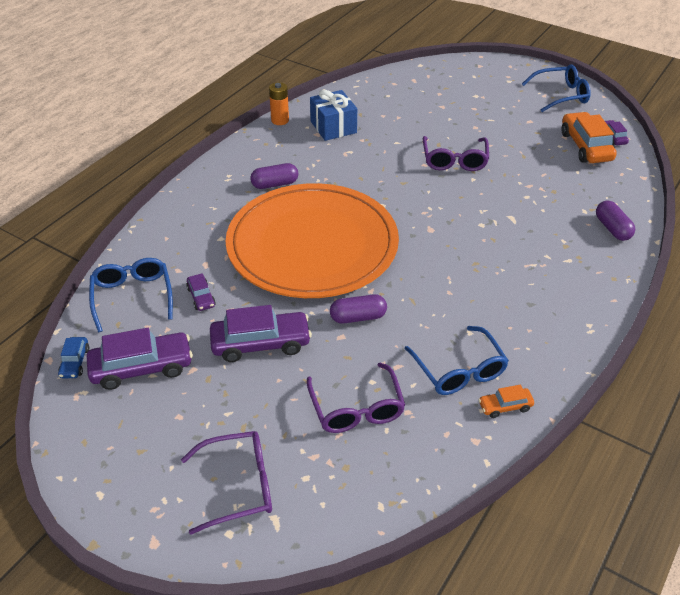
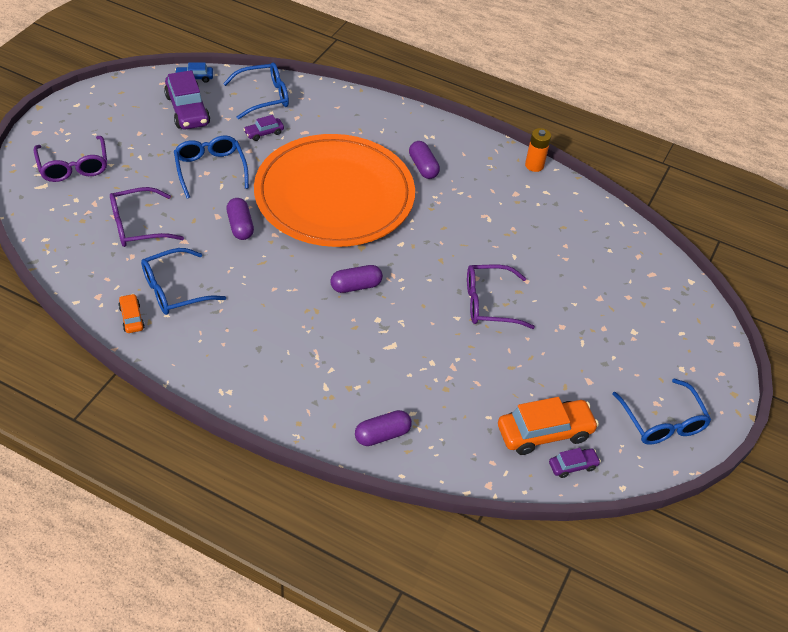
camera: 80 degrees right, 5 degrees up
purple car [210,305,312,362] -> blue glasses [174,136,249,198]
blue gift [310,90,357,141] -> none
none -> purple capsule [330,265,383,293]

